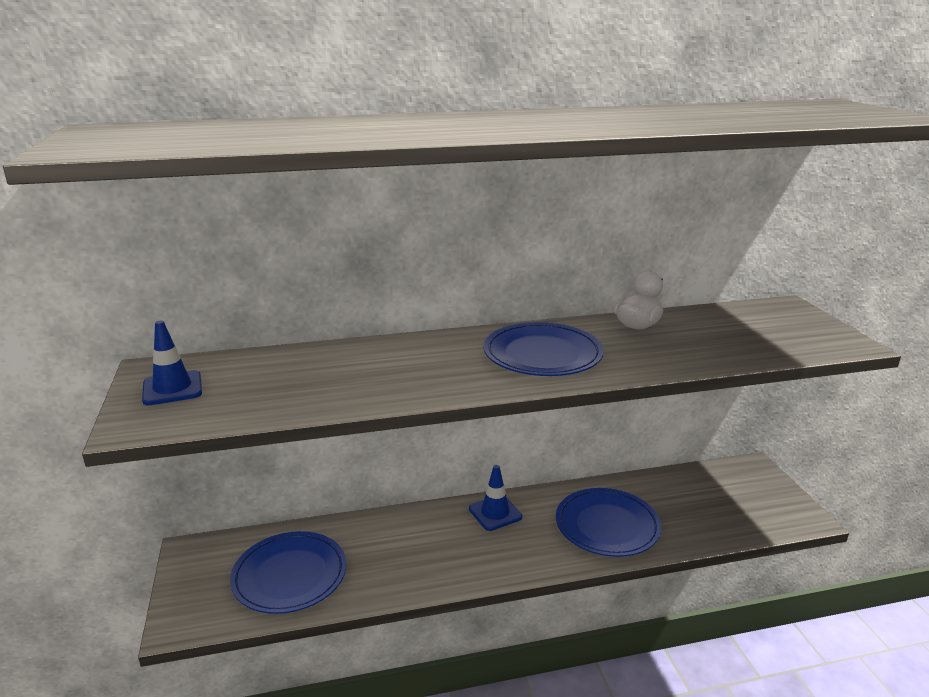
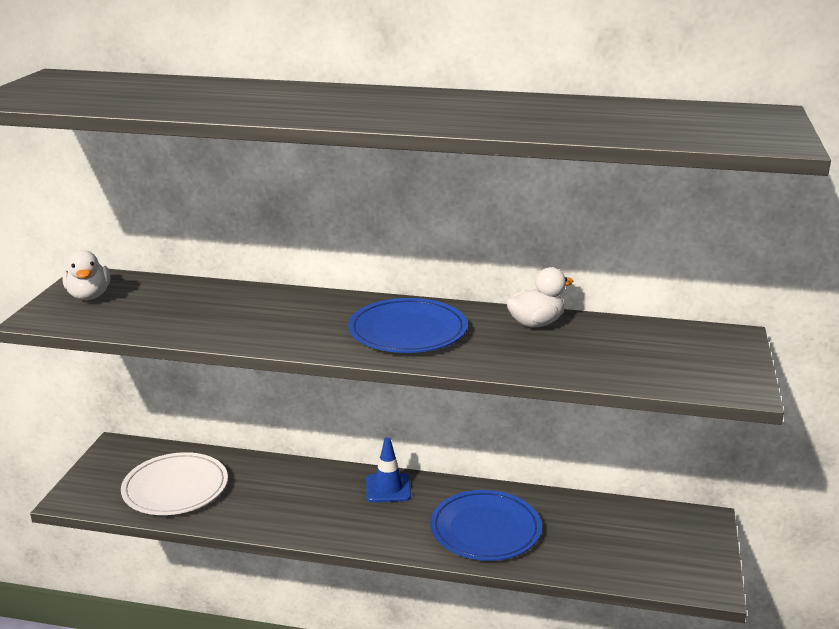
camera: 25 degrees right, 0 degrees up
blue traffic cone [142,321,202,405] -> white duck [62,250,110,300]
blue plate [230,531,347,614] -> white plate [121,452,228,515]

